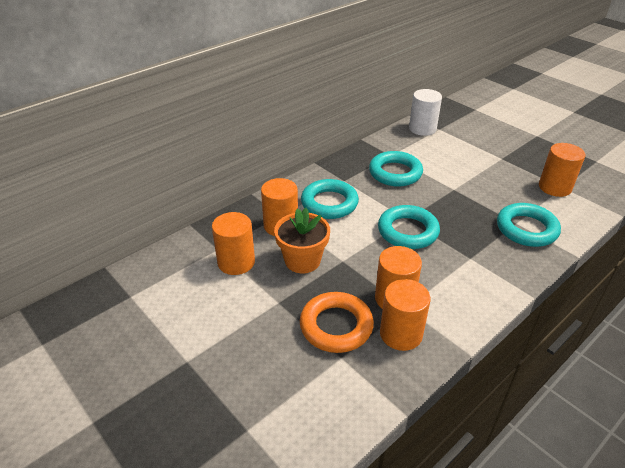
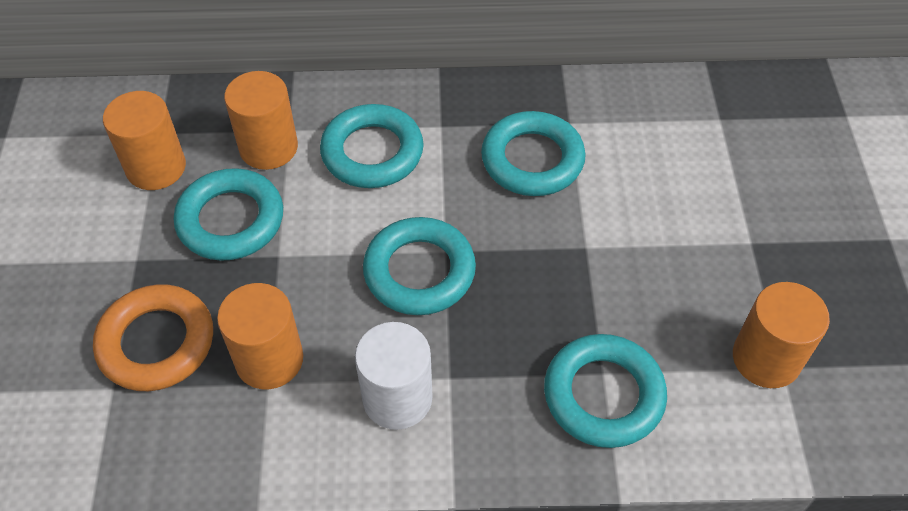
camera: 40 degrees right, 15 degrees up
orange flower pot [274,208,330,273] -> turquoise ring [174,168,283,261]
orange cylinder [380,279,431,351] -> none
white cylinder [409,89,442,136] -> white cylinder moved to [355,322,432,430]

